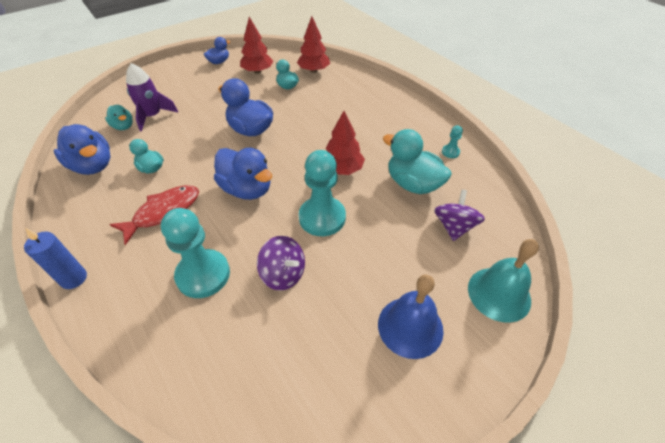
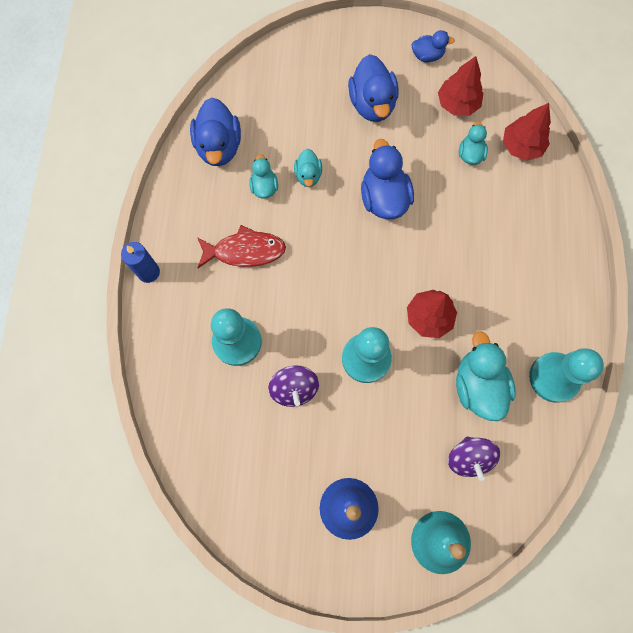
camera: 40 degrees right, 25 degrees up
turquoise duck [105,105,133,130] -> turquoise duck moved to [294,148,322,187]
purple rocket [126,63,178,132] -> none
blue duck [214,148,272,200] -> blue duck moved to [348,54,399,122]
purple spinning top [434,190,485,241] -> purple spinning top turned 120 degrees clockwise [448,437,500,481]
turquoise pawn [442,125,463,158] -> turquoise pawn [529,348,604,403], size x2.28

